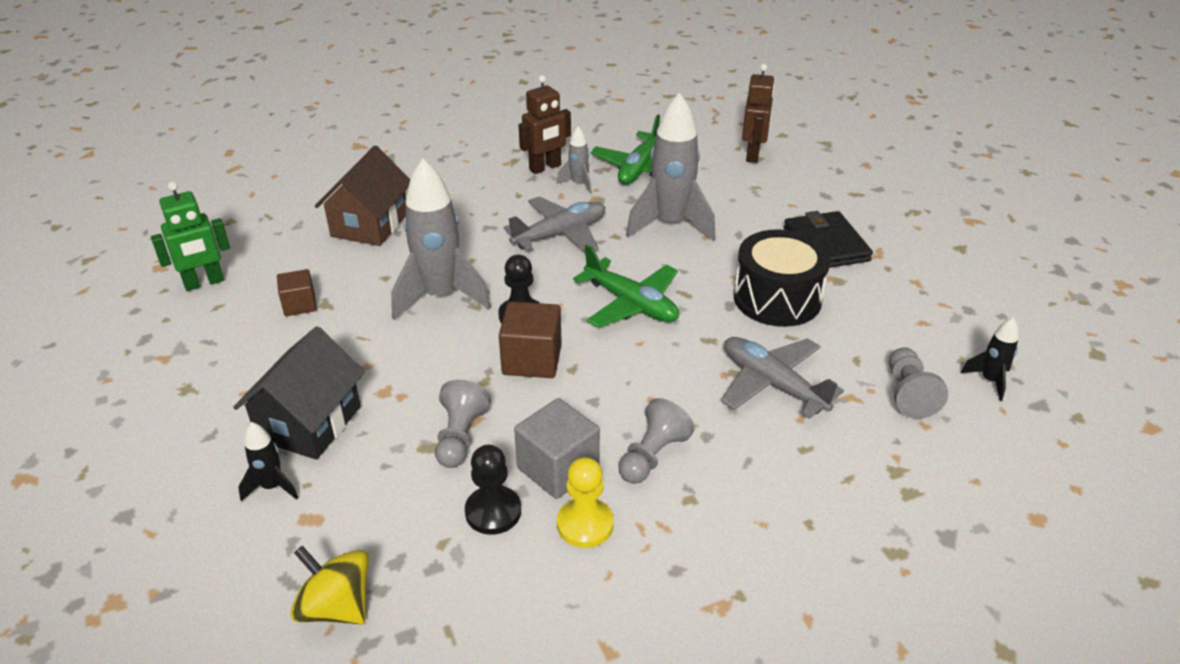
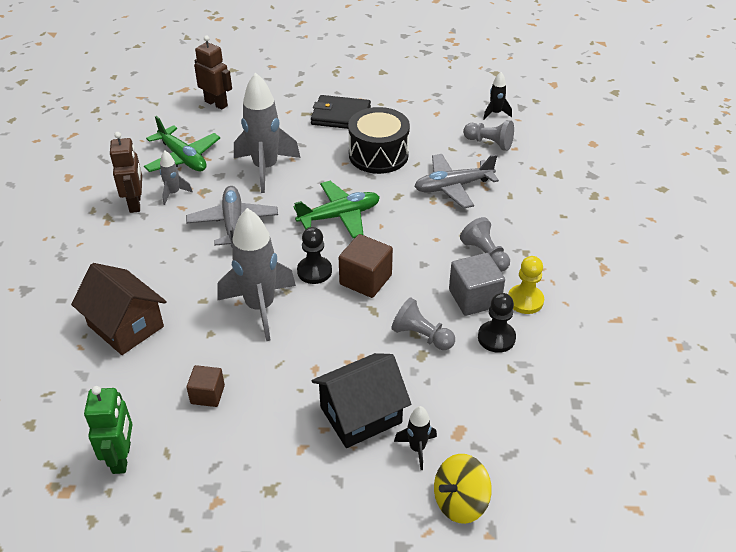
camera: 65 degrees left, 5 degrees up
black house [233,326,365,460] -> black house turned 75 degrees counterclockwise [312,353,411,448]
yellow spinning top [290,546,369,624] -> yellow spinning top moved to [434,454,492,524]

